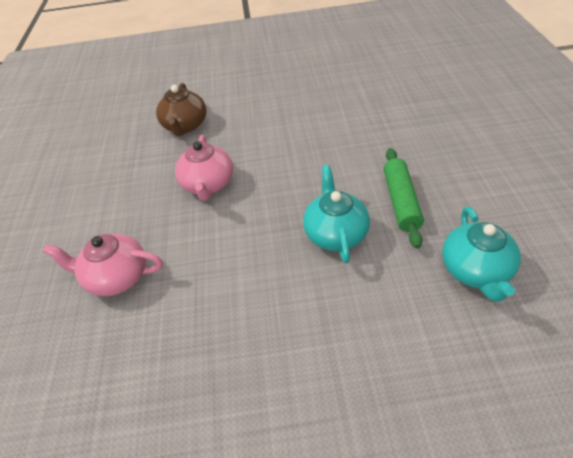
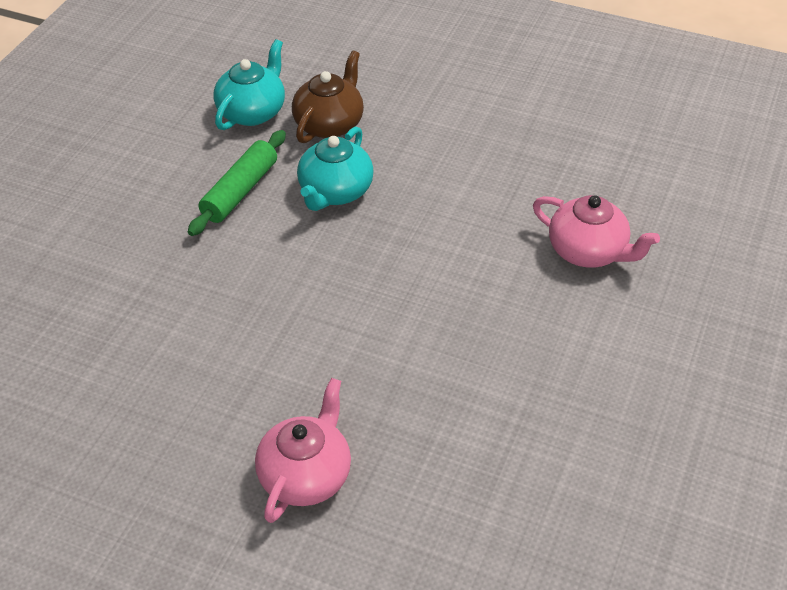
camera: 155 degrees left, 0 degrees up
brown teapot [156,83,206,136] -> brown teapot moved to [292,50,364,143]
pink teapot [175,135,233,201] -> pink teapot moved to [255,378,351,523]

